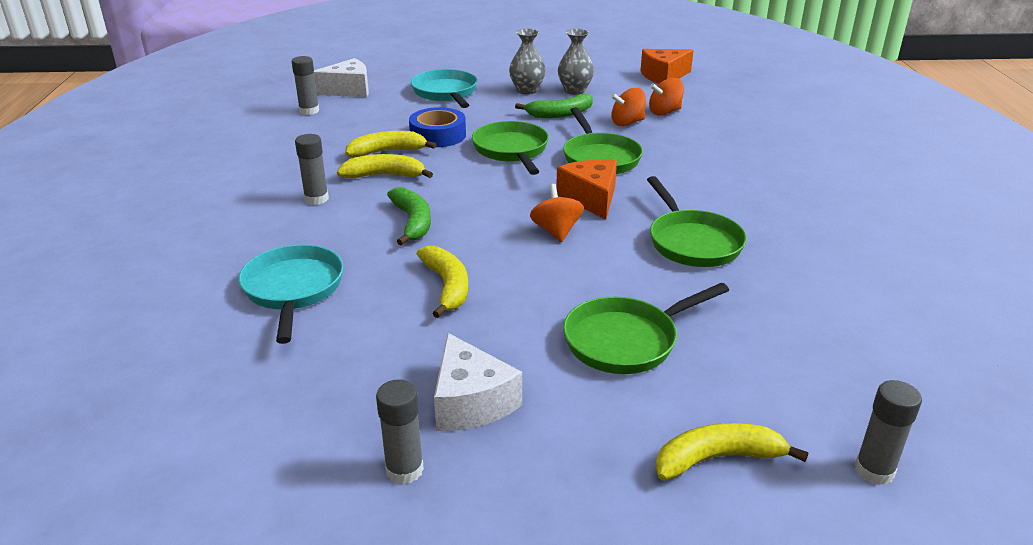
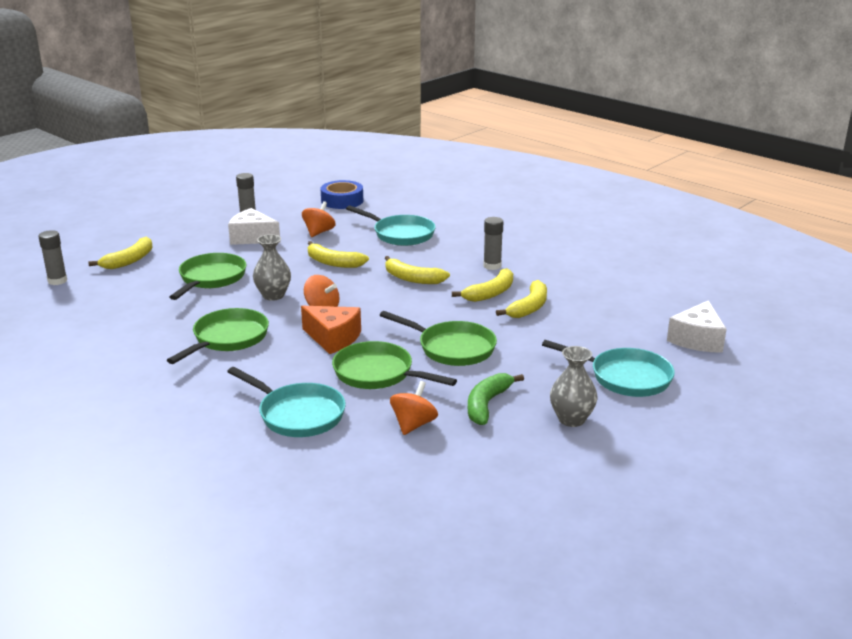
camera: 135 degrees right, 5 degrees down
grey glue stick [292,56,319,115] -> none
green banana [387,187,431,246] -> yellow banana [385,256,450,284]
blue tape [409,107,466,147] -> blue tape moved to [321,180,363,209]
grey vase [558,29,594,95] -> grey vase moved to [253,234,291,301]
orange cheese [640,49,694,84] -> none
green pan [647,176,747,267] -> green pan turned 90 degrees clockwise [167,308,269,364]
orange spinning top [649,78,684,116] -> orange spinning top moved to [302,201,336,237]
none -> turquoise pan [227,367,346,437]

